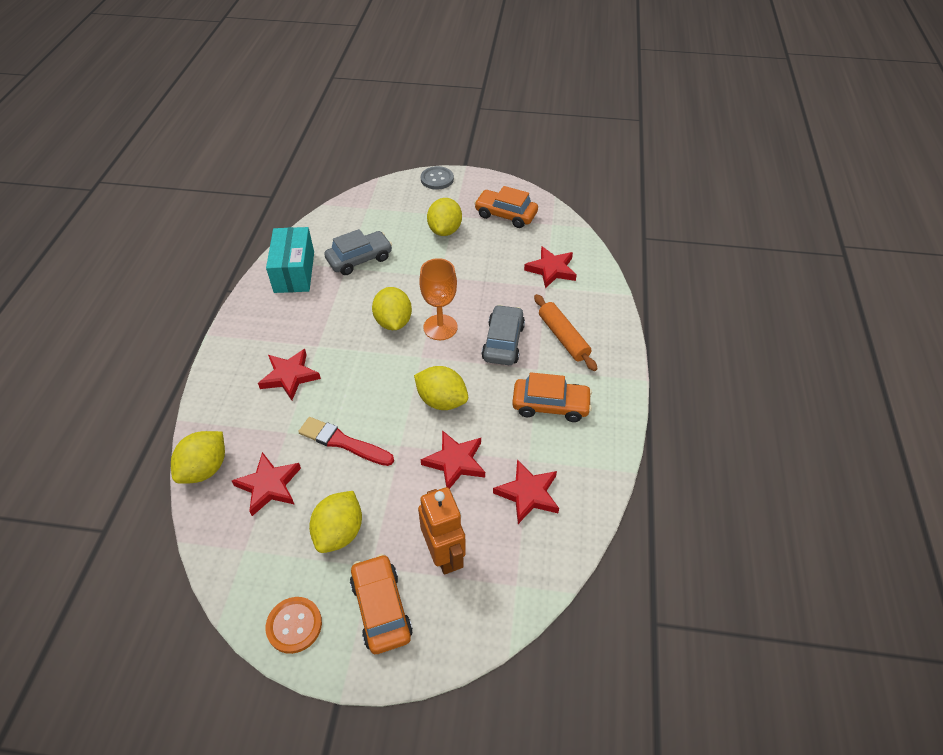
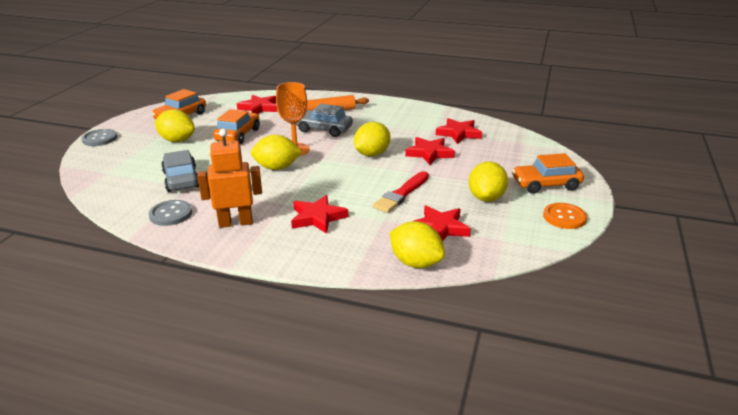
camera: 80 degrees left, 20 degrees down
turquoise box [266,227,314,293] -> grey button [149,200,192,226]
yellow lemon [309,491,362,553] -> yellow lemon turned 75 degrees clockwise [469,162,508,202]
orange robot [418,487,466,575] -> orange robot moved to [197,129,262,228]
orange car [512,372,592,422] -> orange car moved to [213,109,260,144]

